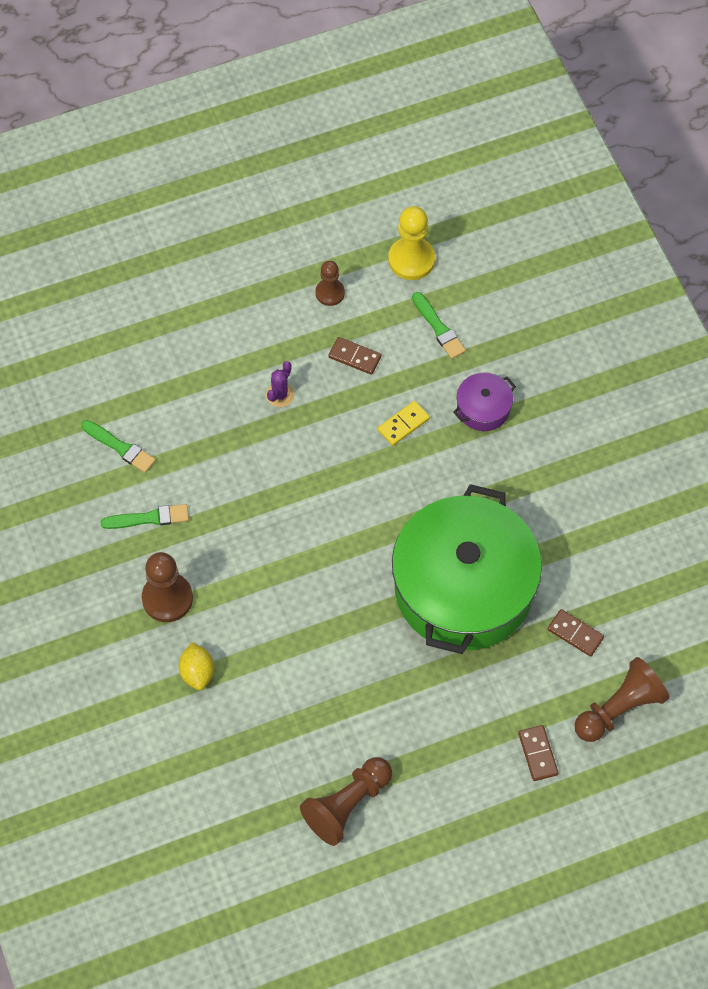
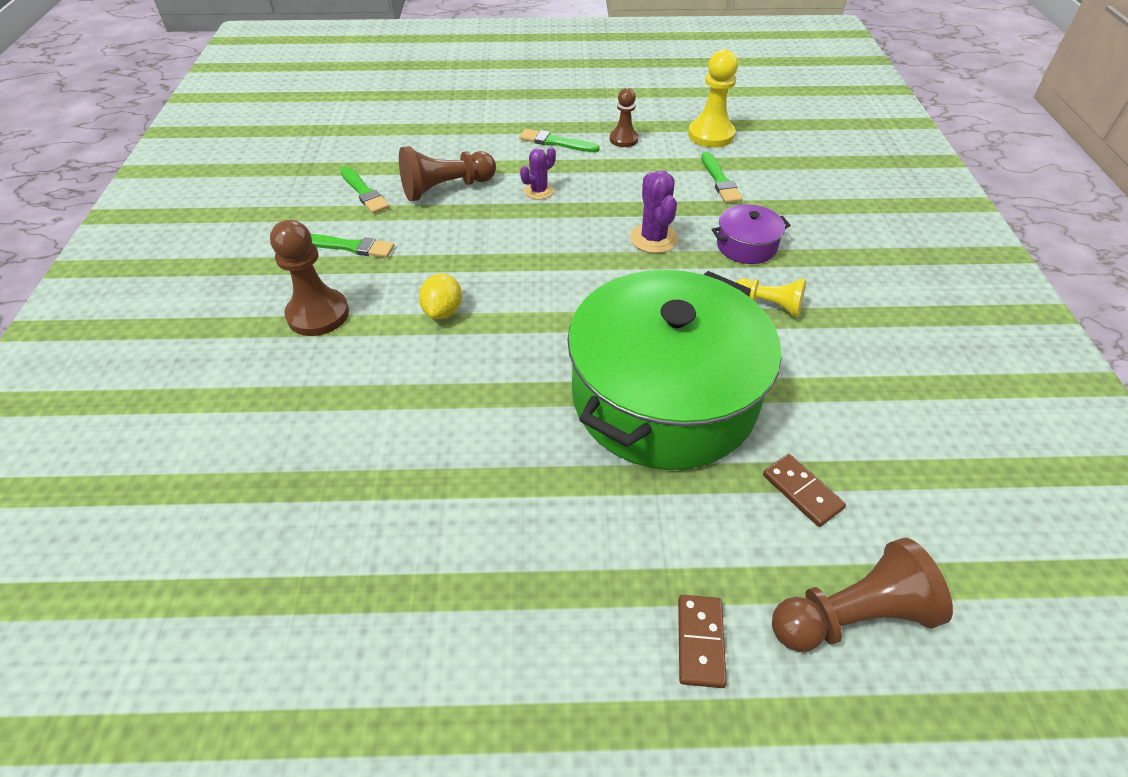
camera: 20 degrees right, 15 degrees down
yellow lemon [178,642,214,690] -> yellow lemon moved to [419,273,462,319]
brown pawn [300,757,392,846] -> brown pawn moved to [399,146,496,201]
brown domino [328,337,382,375] -> none
yellow domino [378,401,430,446] -> purple cactus [630,171,678,253]
none -> green brush [519,129,600,152]
none -> yellow pawn [736,278,806,317]

